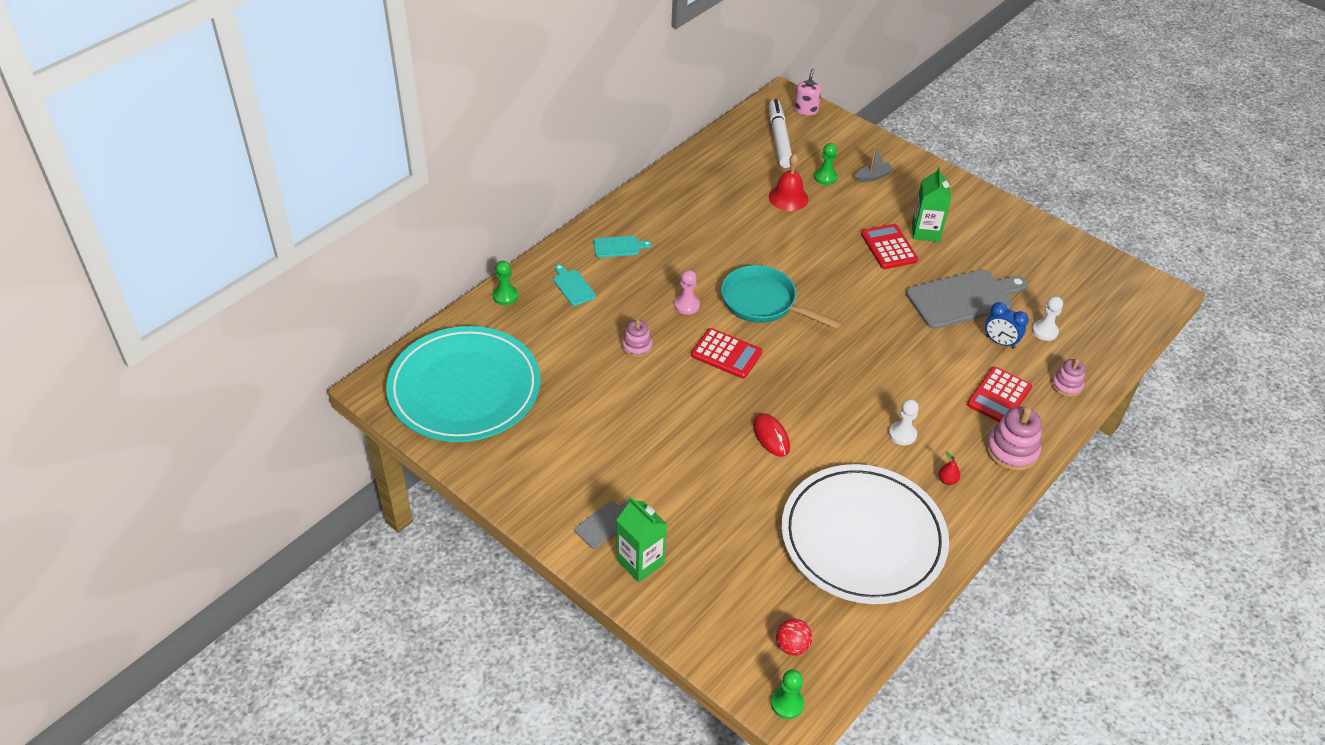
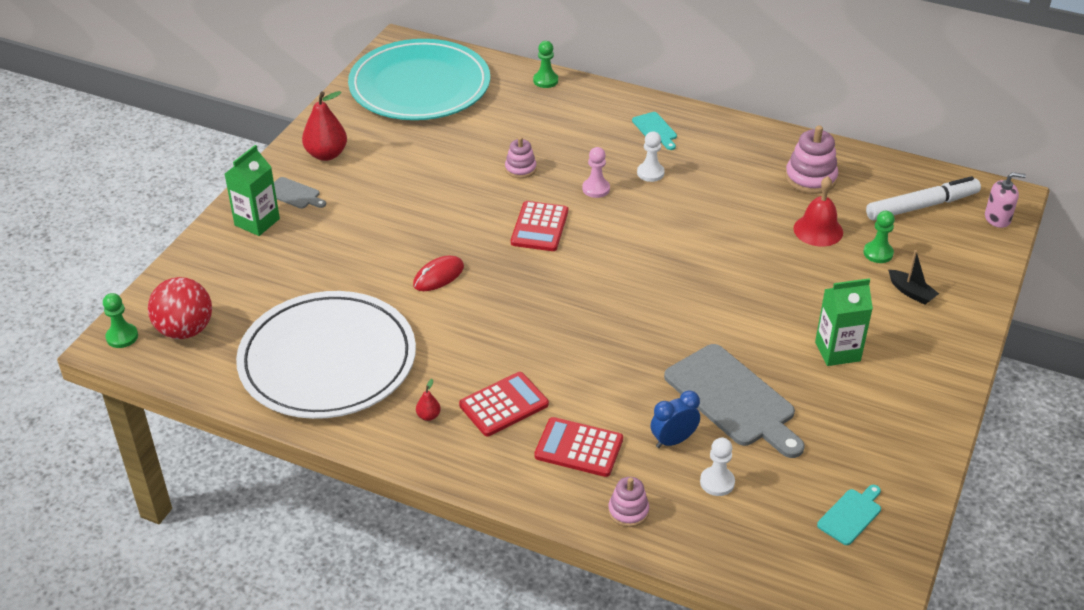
camera: 75 degrees right, 5 degrees down
turquoise cutting board [553,264,596,306] -> turquoise cutting board moved to [817,485,881,545]
turquoise pan [721,265,842,329] -> none
red ball [776,618,812,656] -> red ball [148,277,212,339], size x1.75
grey boat [855,146,894,182] -> black boat [888,250,939,305]
red calculator [861,224,918,269] -> red calculator moved to [459,372,549,437]
white pawn [889,399,919,446] -> white pawn moved to [637,132,665,182]
blue clock [985,302,1029,349] -> blue clock turned 45 degrees clockwise [650,391,700,448]
pink stacking toy [986,407,1042,471] -> pink stacking toy moved to [785,125,838,194]
none -> red pear [302,91,347,161]

